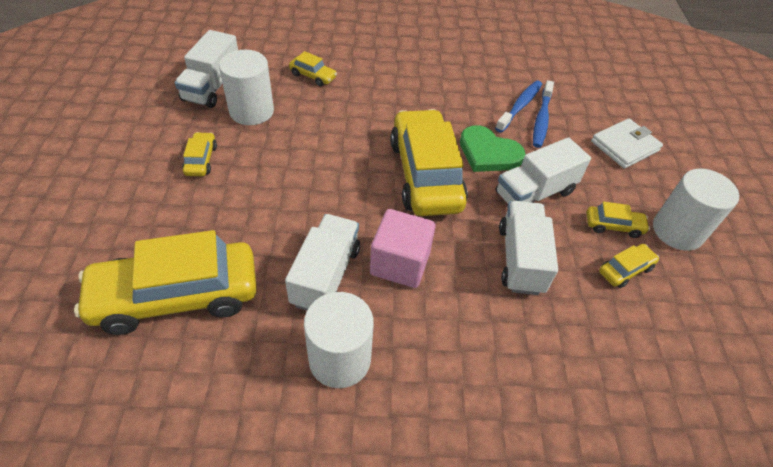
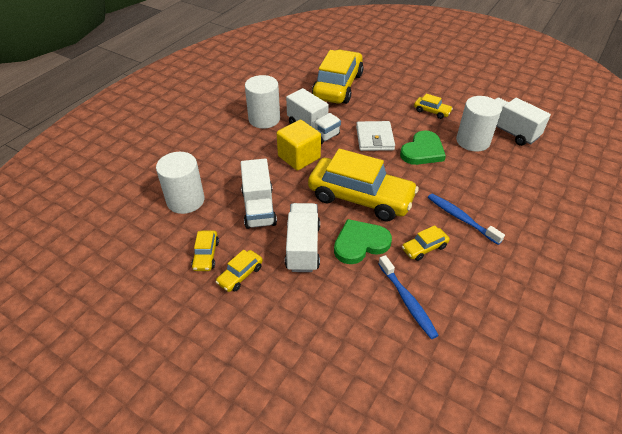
camera: 125 degrees right, 5 degrees down
yellow car [289,51,337,86] -> yellow car moved to [402,225,450,261]
pink cube [370,209,436,288] -> yellow cube [277,120,321,171]
white truck [499,201,558,295] -> white truck turned 45 degrees clockwise [241,159,277,229]
blue toothbrush [533,80,554,148] -> blue toothbrush moved to [428,194,505,245]
white wallet [591,118,663,169] -> white wallet moved to [356,121,395,151]
white cylinder [653,169,739,251] -> white cylinder moved to [156,152,204,214]
none -> green heart [400,130,446,165]

